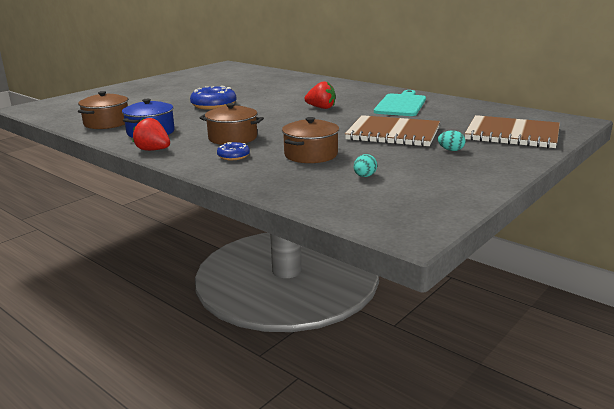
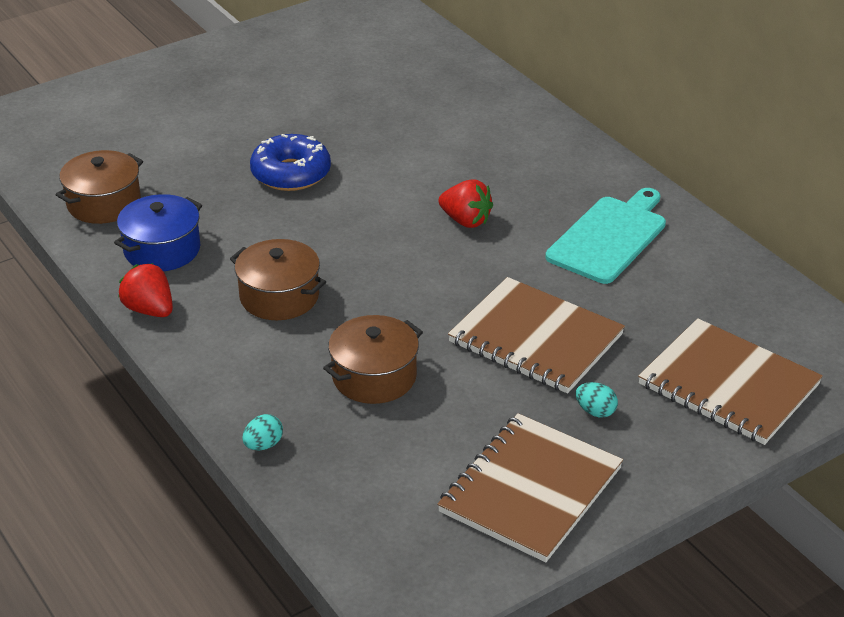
camera: 15 degrees right, 15 degrees up
blue donut [217,142,250,160] -> none
turquoise egg [354,154,377,177] -> turquoise egg moved to [242,414,283,451]
none -> brown notebook [437,413,623,562]

